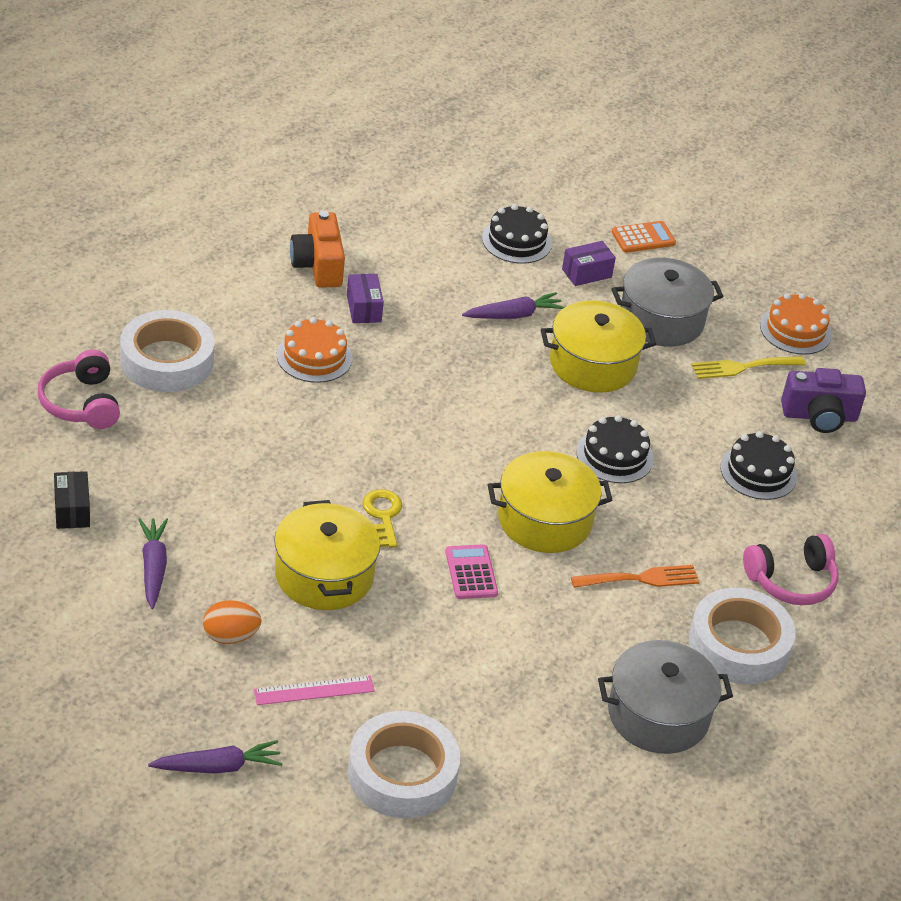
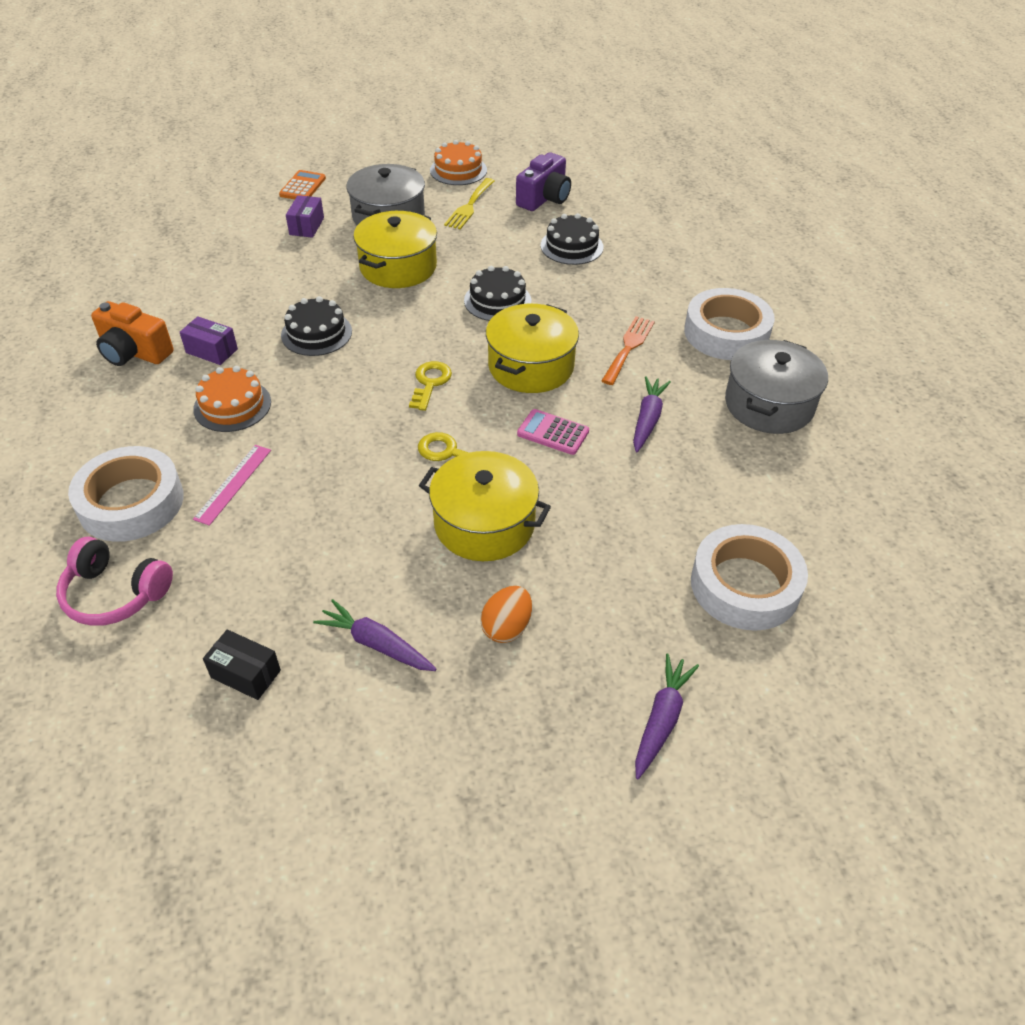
camera: 50 degrees left, 5 degrees up
pink ruler [254,676,375,705] -> pink ruler moved to [193,445,271,526]
purple carrot [462,292,565,319] -> purple carrot moved to [633,376,671,452]
black cake [482,204,552,264] -> black cake moved to [281,296,352,356]
pink headphones [743,534,839,605] -> none
none -> yellow key [409,361,452,411]

